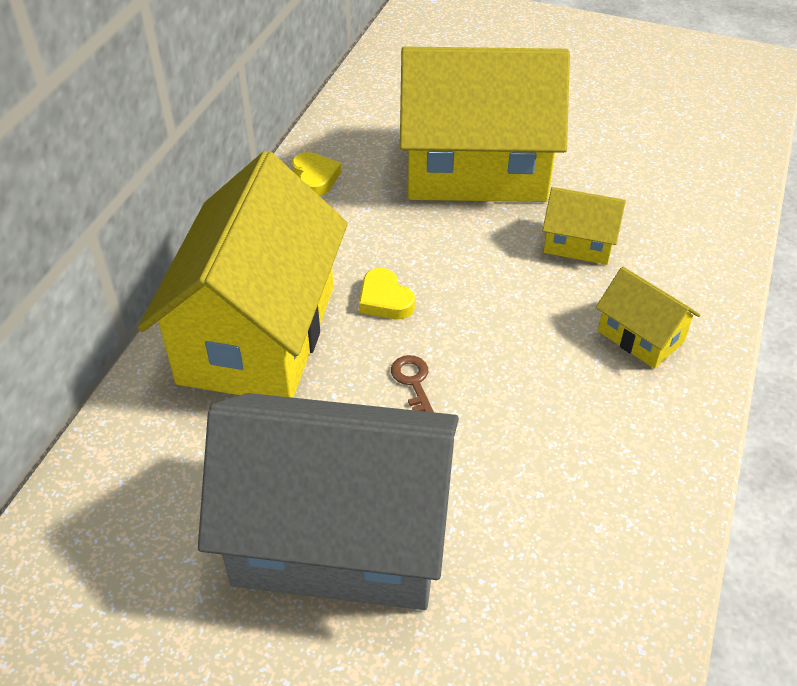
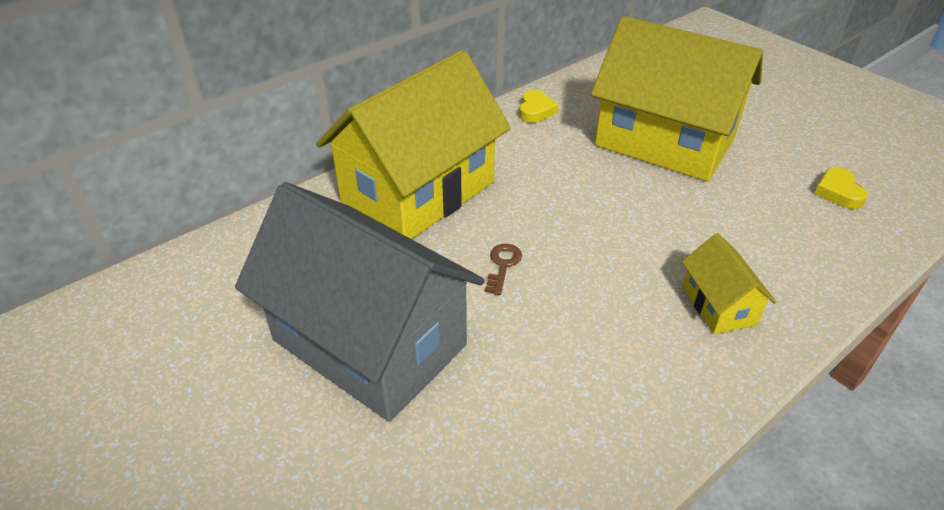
camera: 30 degrees right, 5 degrees down
yellow heart [359,268,415,319] -> yellow heart moved to [814,167,868,209]
yellow house [542,187,626,265] -> none

